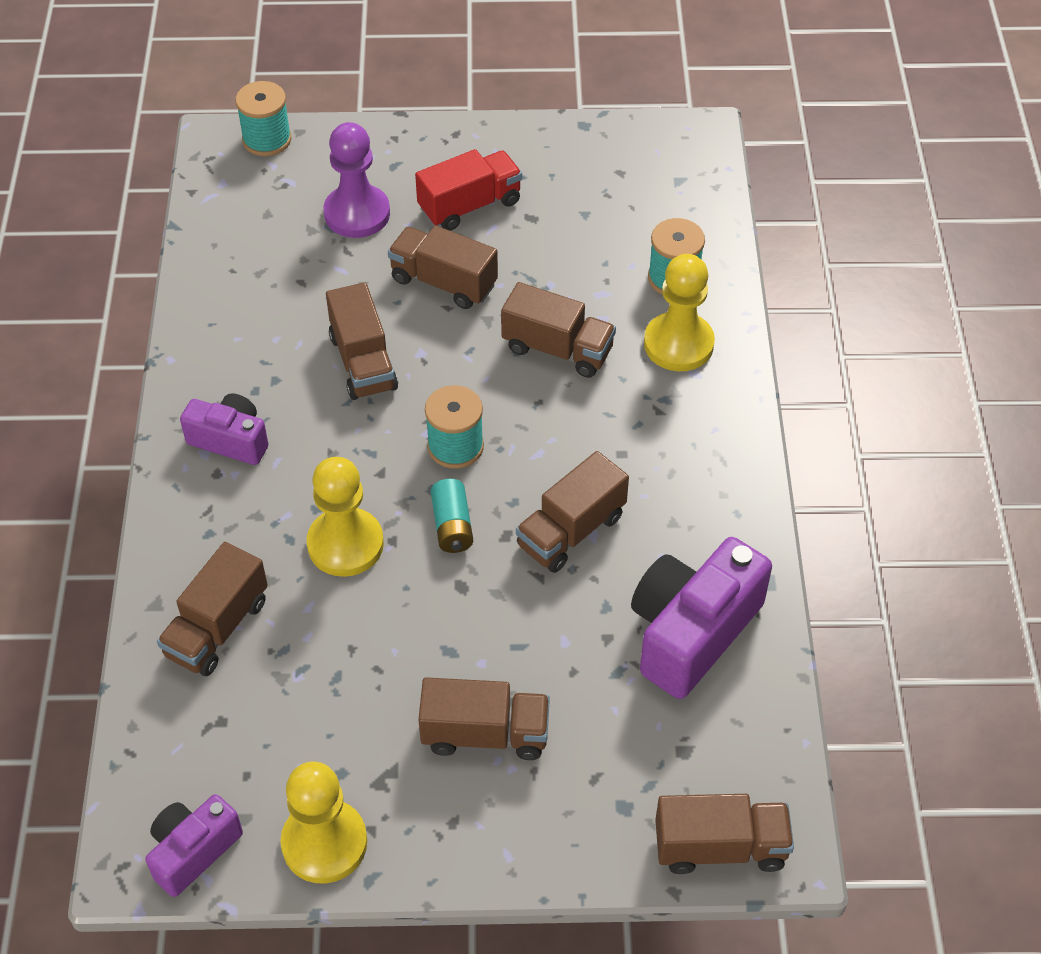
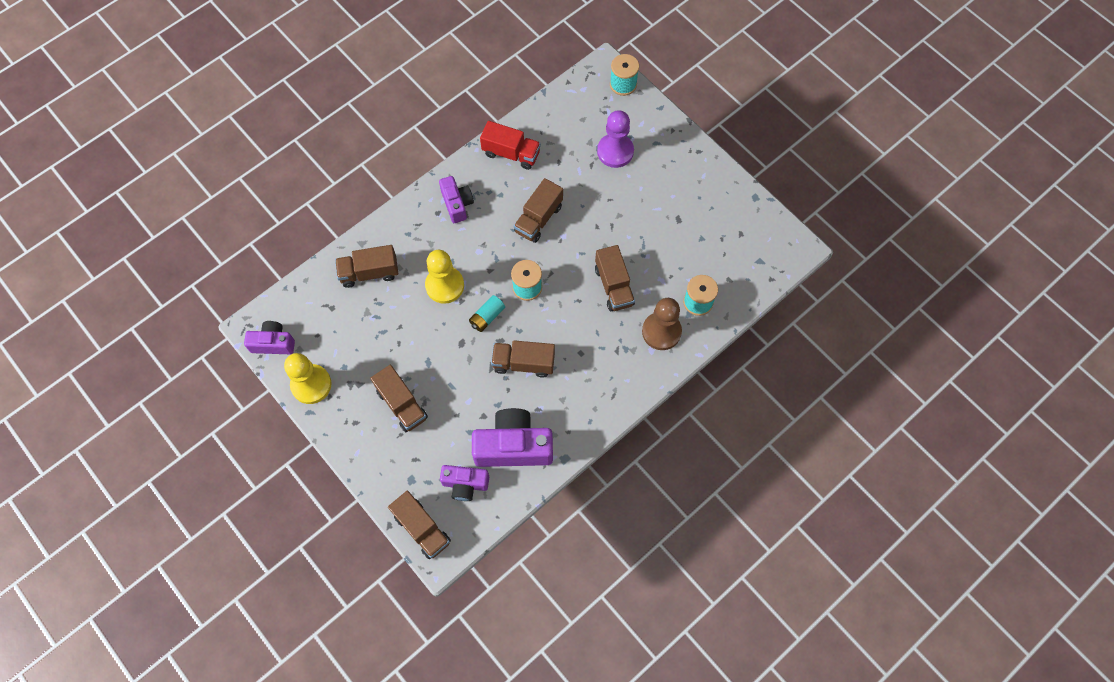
camera: 50 degrees right, 15 degrees up
brown truck [388,226,498,309] -> none
red truck [415,149,522,231] -> red truck moved to [480,121,541,170]
yellow pawn [644,254,715,371] -> brown pawn [642,298,682,350]
none -> purple camera [440,465,489,501]

